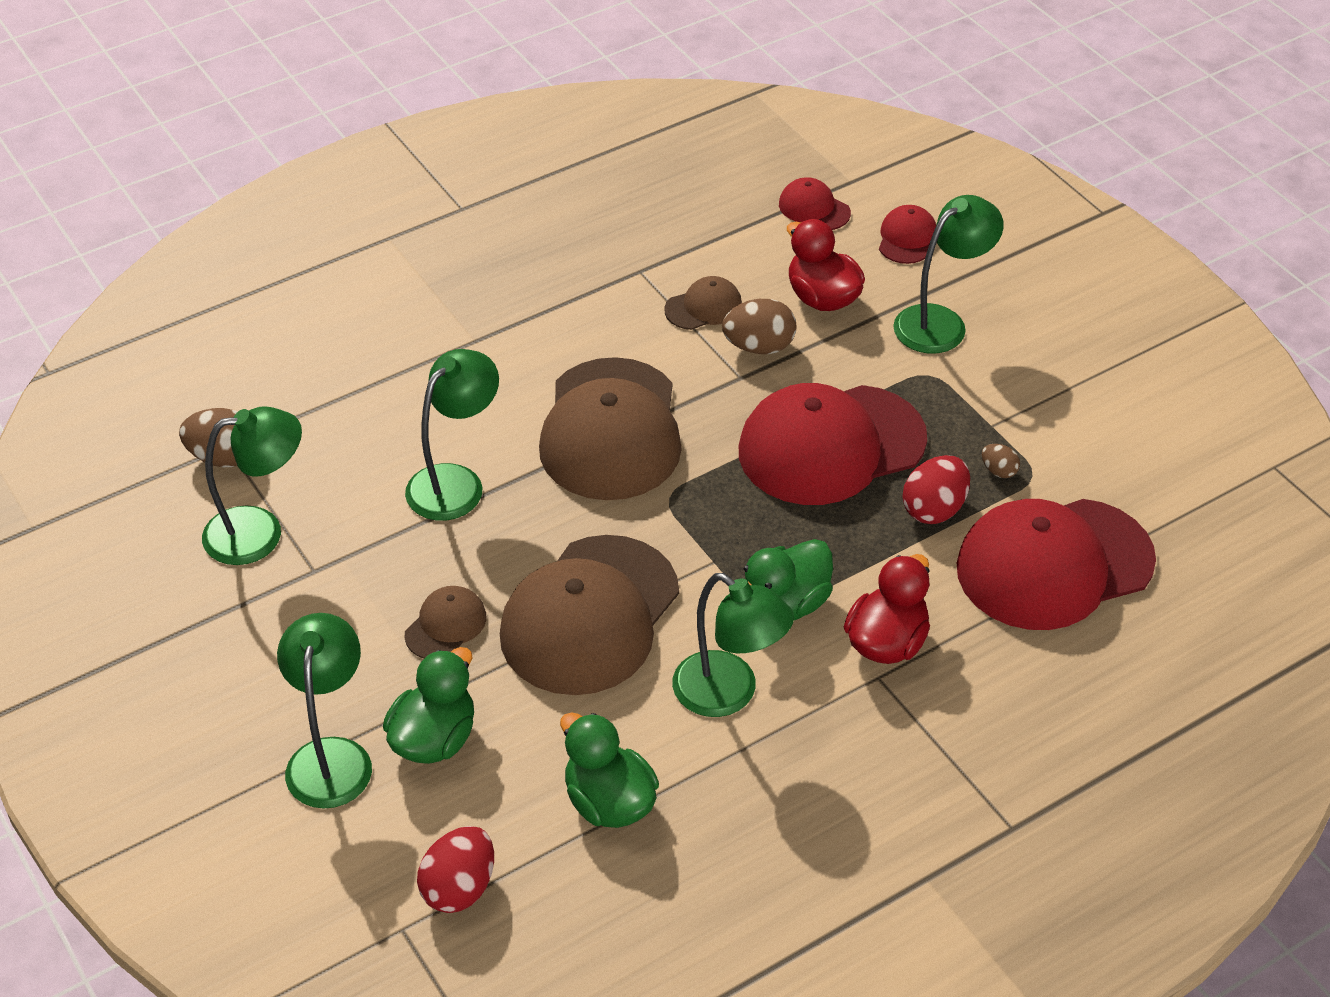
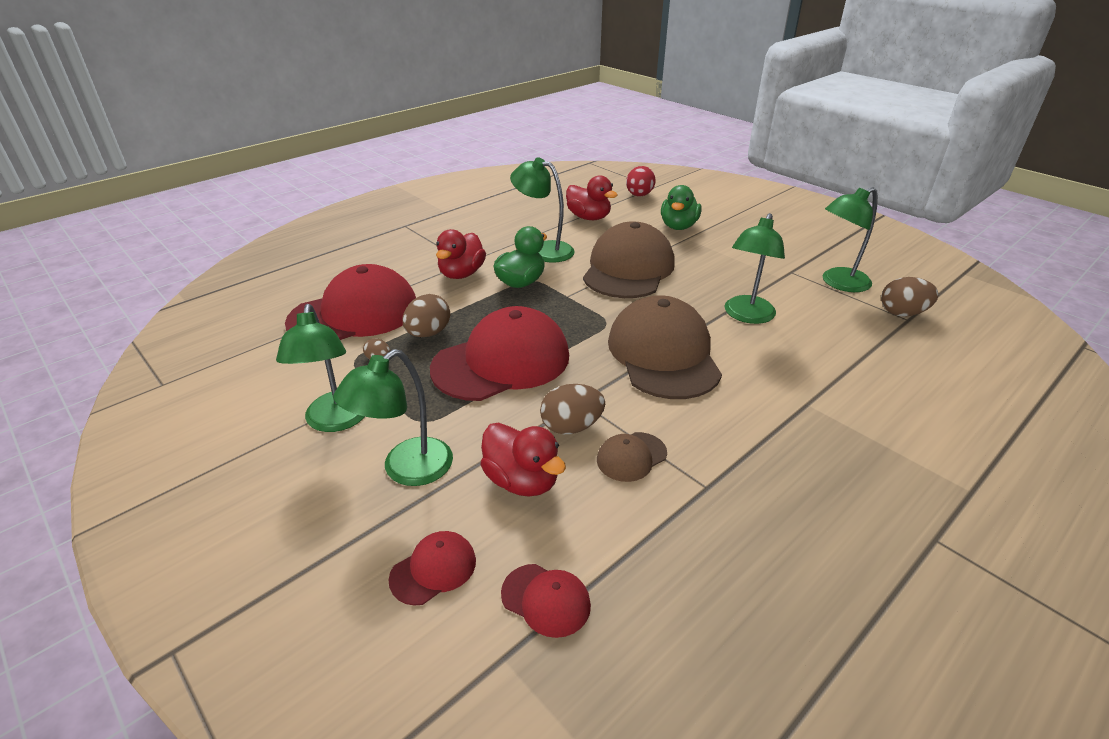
camera: 170 degrees right, 10 degrees down
green lamp [277,613,372,809] -> green lamp moved to [276,304,365,432]
brown cap [405,586,486,659] -> none
green duck [560,712,659,828] -> red duck [566,175,618,220]
red cap [879,205,936,264] -> red cap turned 135 degrees counterclockwise [389,531,476,605]
red egg [903,455,970,524] -> brown egg [402,294,450,337]

